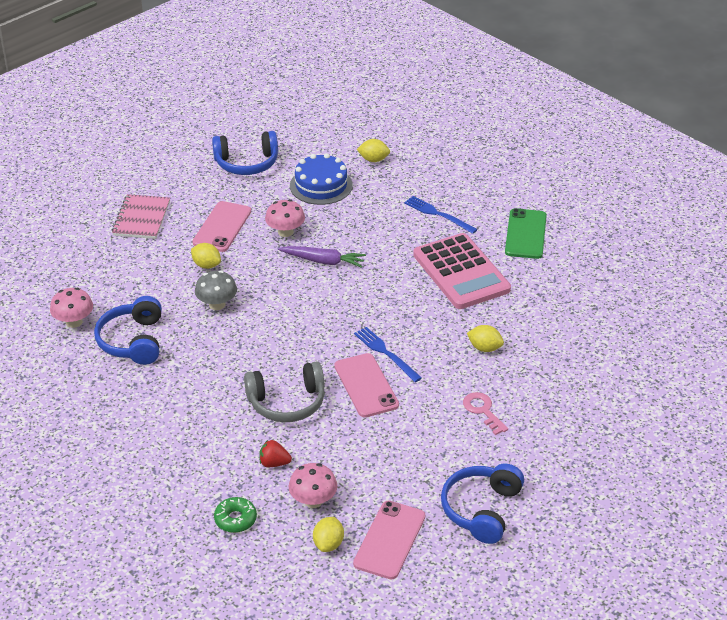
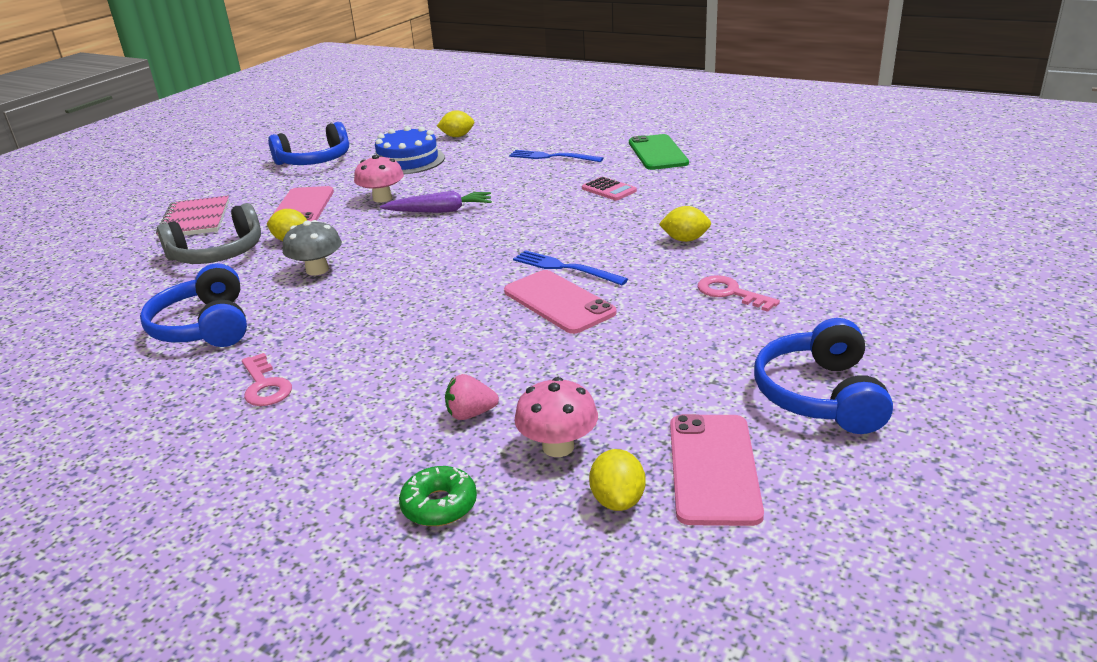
camera: 15 degrees left, 10 degrees down
pink mushroom [50,288,93,328] -> none
grey headphones [244,362,325,422] -> grey headphones moved to [157,203,261,264]
red strawberry [259,440,292,467] -> pink strawberry [445,374,499,420]
pink calculator [413,233,511,309] -> pink calculator [582,177,637,201], size x0.42
none -> pink key [242,353,292,406]

